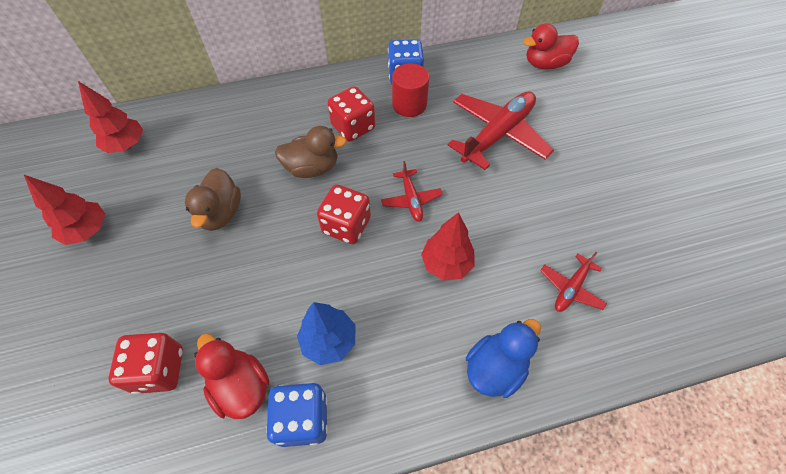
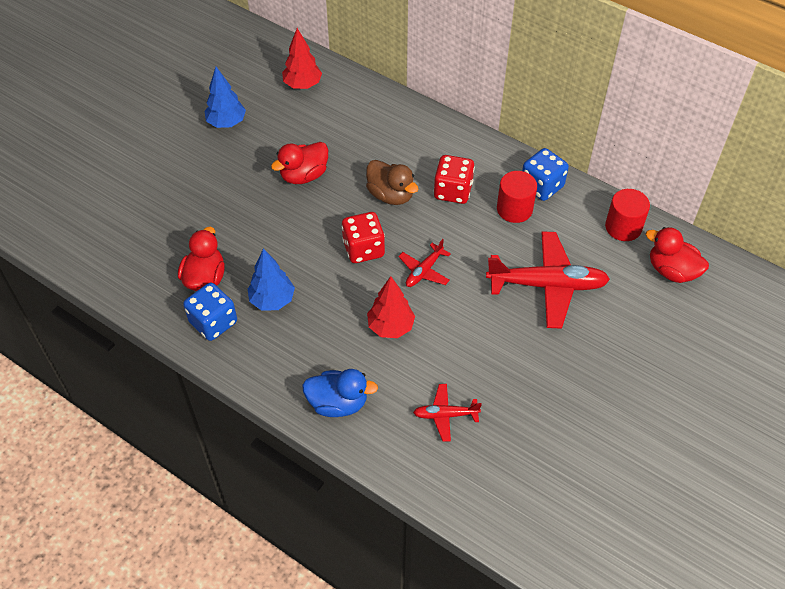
camera: 50 degrees right, 5 degrees down
red tree [23,174,105,245] -> blue tree [204,67,246,128]
red dice [108,333,183,394] -> none
brown duck [185,168,241,231] -> red duck [271,142,328,184]
none -> red cylinder [605,189,650,241]

